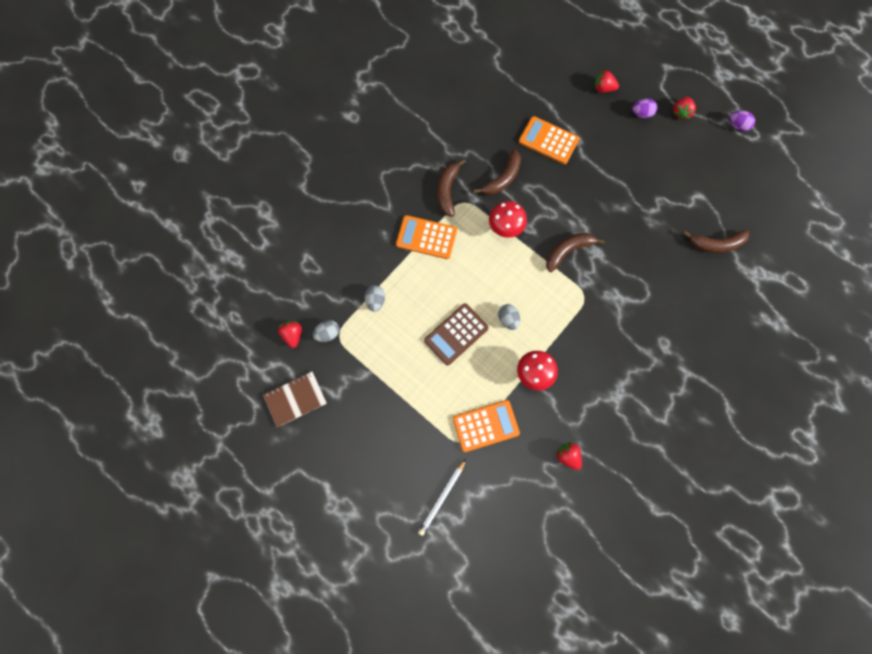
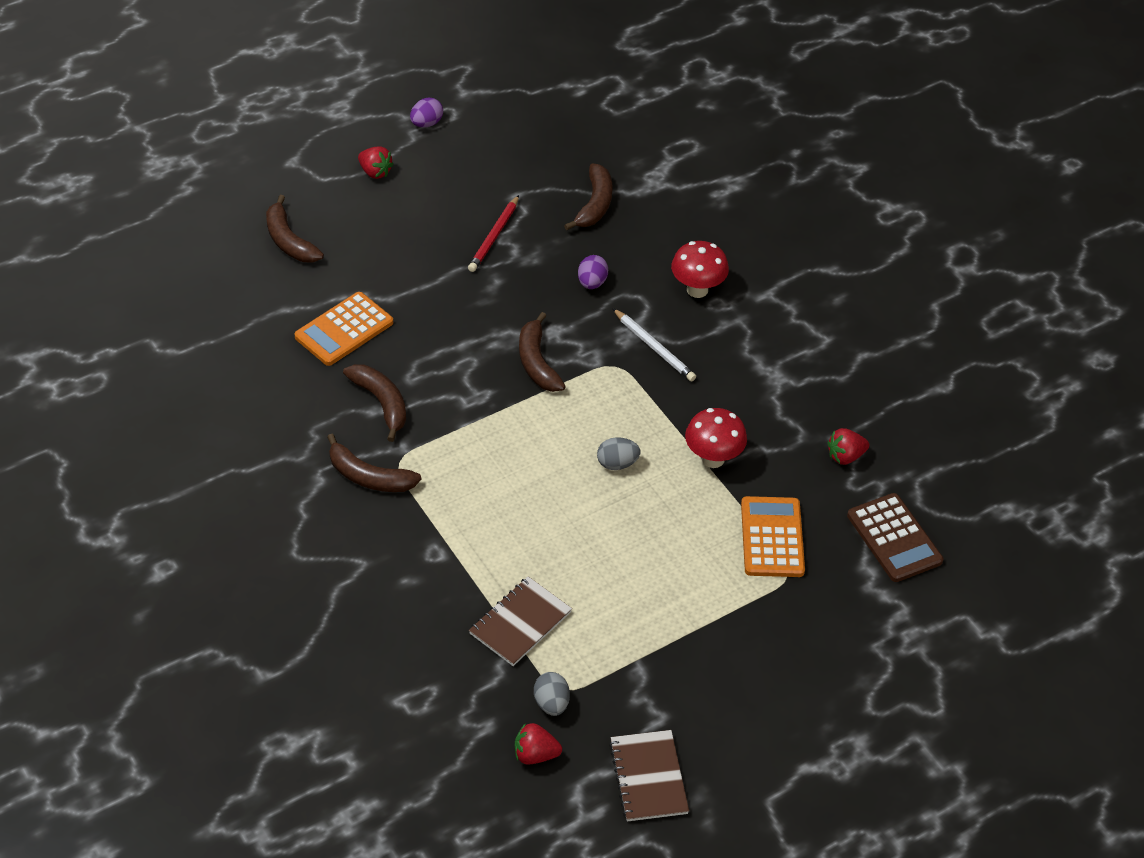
camera: 75 degrees left, 25 degrees down
grey egg [365,285,385,312] -> brown notebook [469,576,572,666]
orange calculator [396,215,457,259] -> none
white pencil [418,459,466,536] -> white pencil moved to [612,308,696,381]
brown calculator [424,304,489,365] -> brown calculator moved to [847,493,943,582]
red mushroom [489,201,527,238] -> red mushroom moved to [671,241,729,298]
red strawberry [595,70,619,93] -> brown banana [266,195,324,263]
purple egg [632,99,657,118] -> purple egg moved to [578,255,608,289]
none -> red pencil [468,195,519,272]

